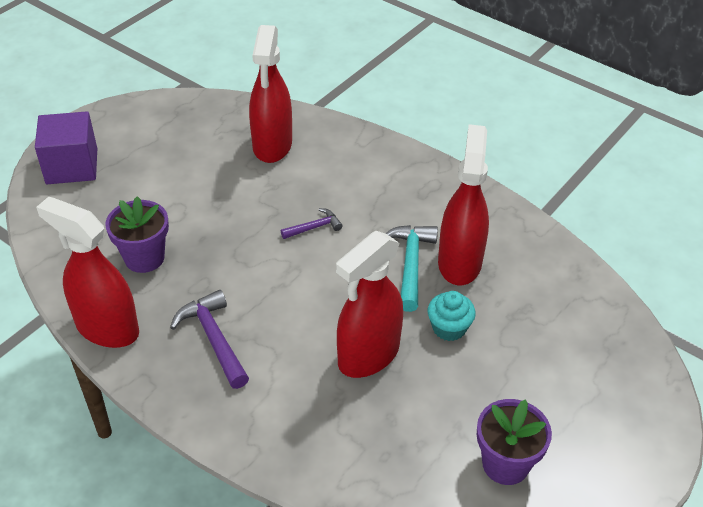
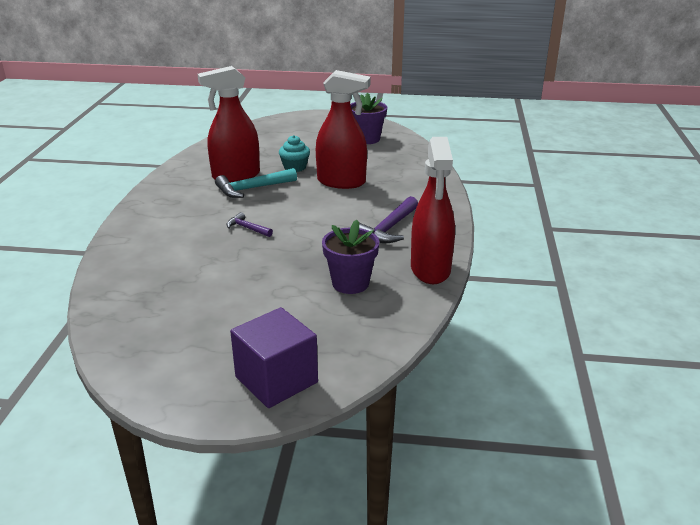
camera: 120 degrees left, 15 degrees down
red spray bottle [249,25,292,163] -> none

